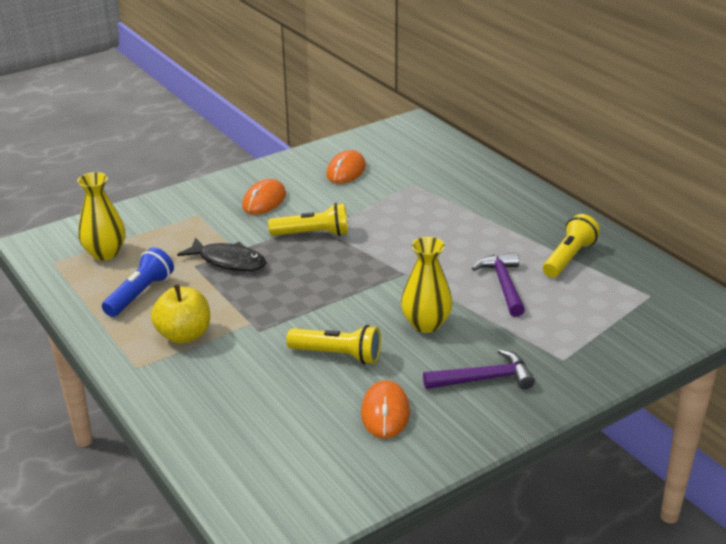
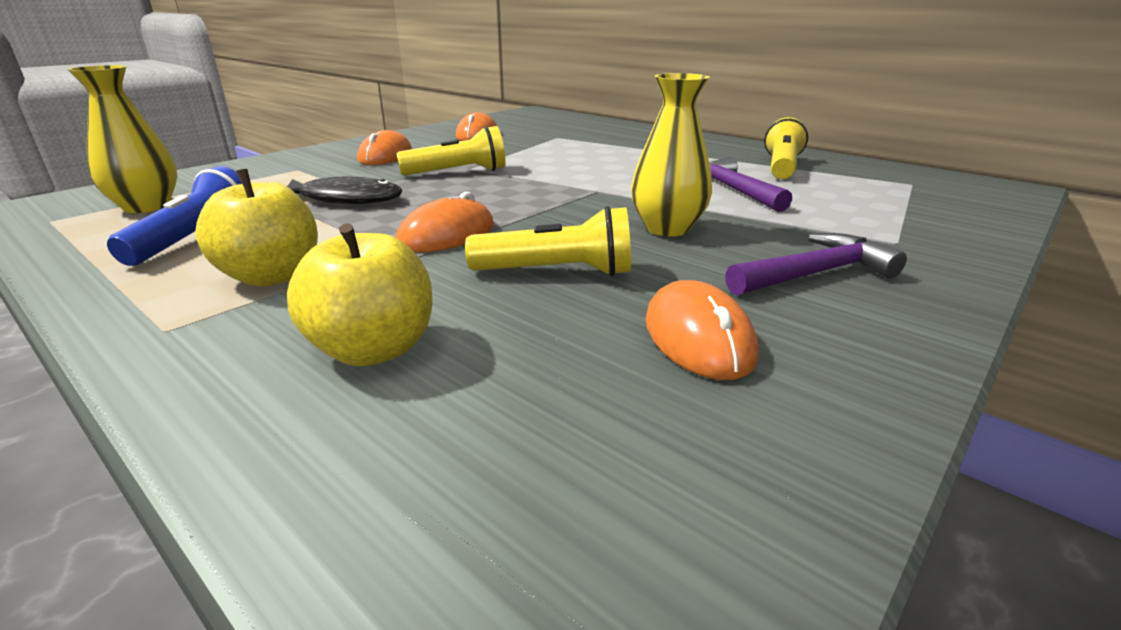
camera: 15 degrees left, 5 degrees down
none -> yellow apple [287,223,433,366]
none -> orange mouse [396,192,494,252]

